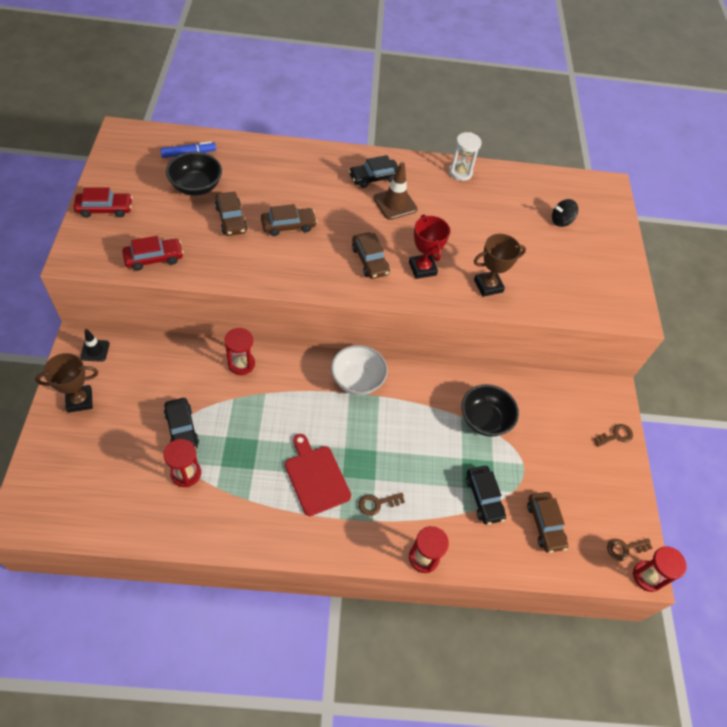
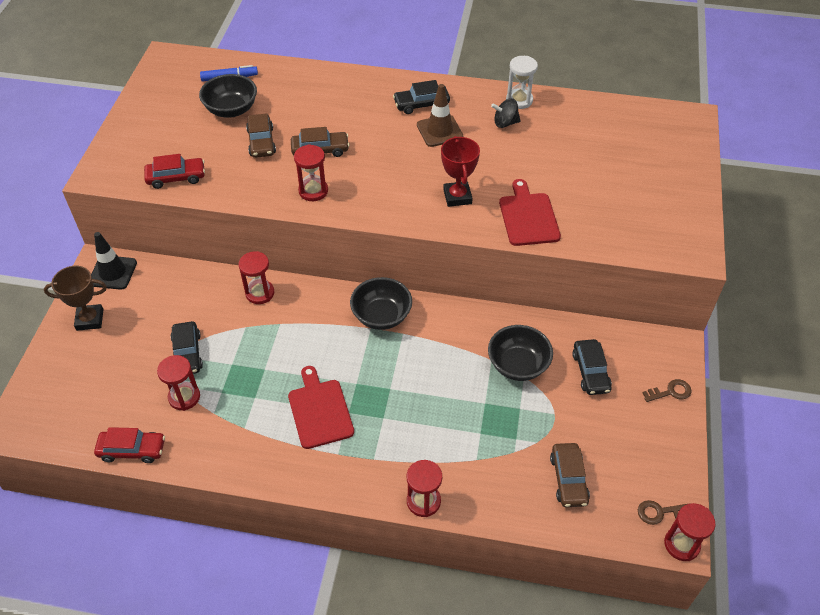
camera: 15 degrees right, 5 degrees down
red car [74,187,132,218] -> red car moved to [94,427,165,463]
black traffic cone [80,329,110,362] -> black traffic cone [91,232,137,290], size x1.55
white bowl [331,345,388,395] -> black bowl [350,277,412,330]
brown car [352,232,390,279] -> none
brown key [358,493,405,516] -> none
black car [466,466,506,525] -> black car moved to [572,339,612,395]
brown trophy [474,234,526,297] -> red cutting board [499,179,561,246]
black spinning top [552,199,578,227] -> black spinning top moved to [491,98,521,128]
none -> red hourglass [294,144,328,201]

